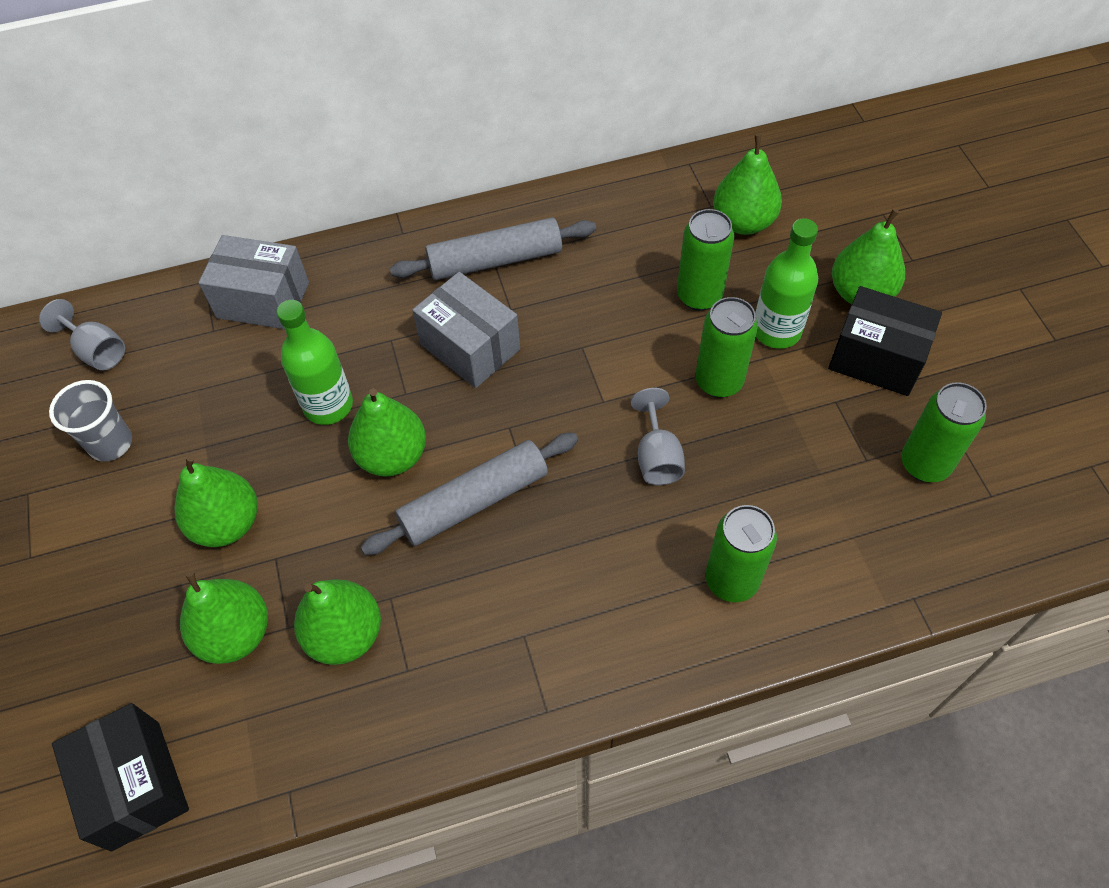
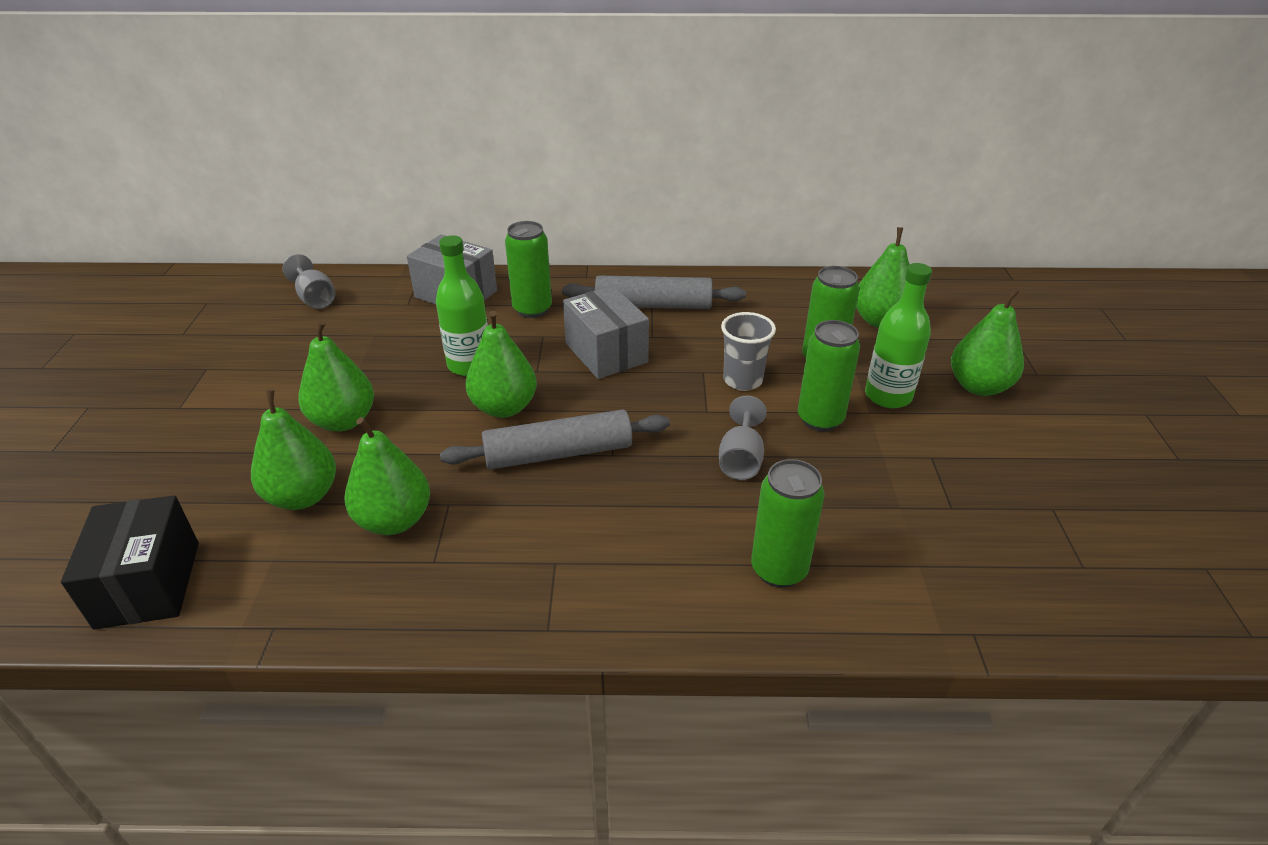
camera: 15 degrees right, 20 degrees down
grey cup [49,380,132,462] -> grey cup moved to [721,312,776,391]
black box [828,286,942,396] -> none
green can [901,382,987,482] -> green can moved to [505,221,552,318]

